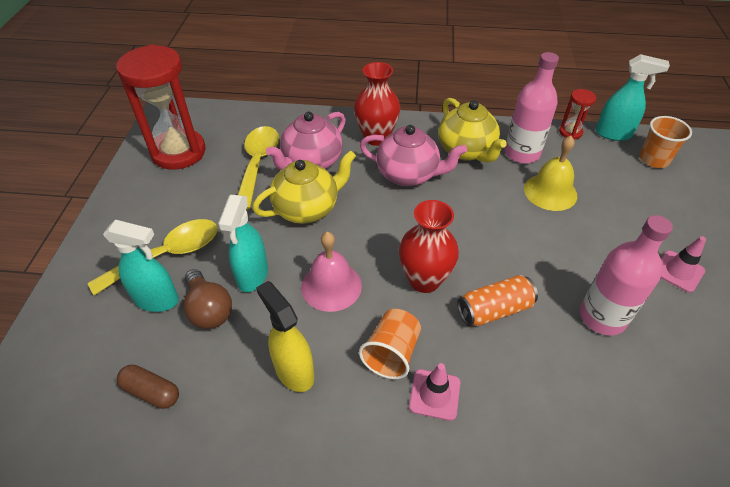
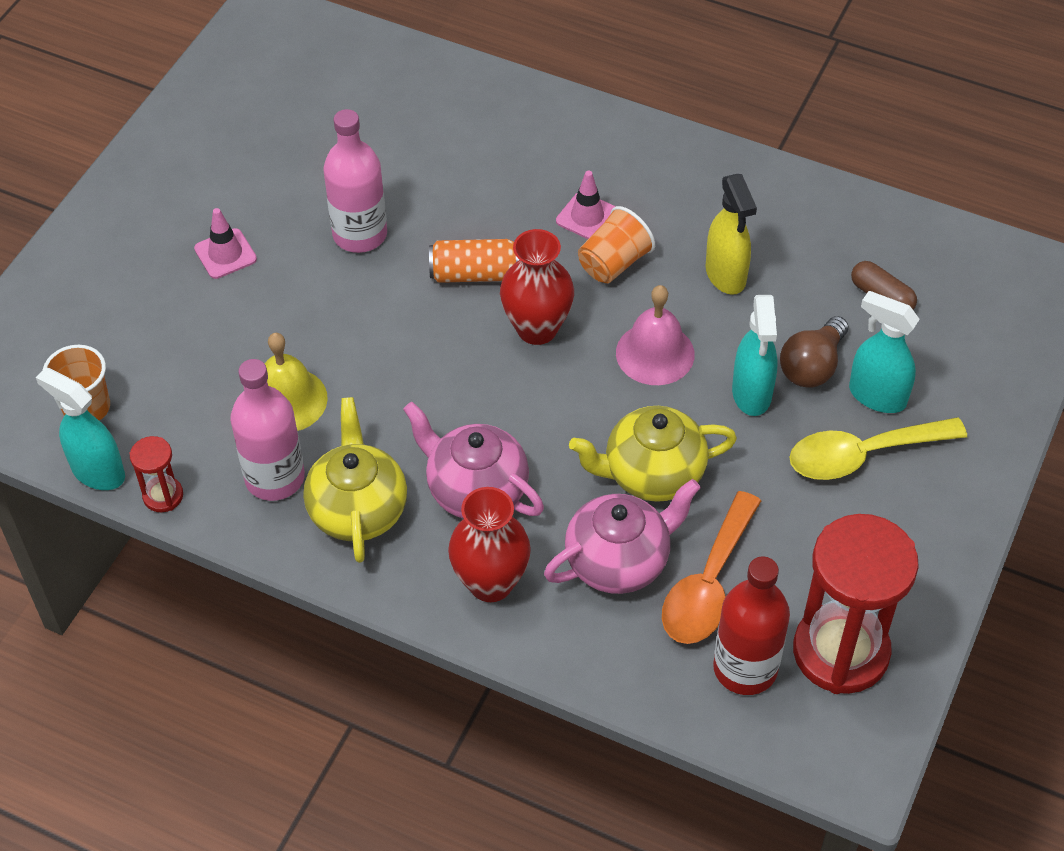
camera: 160 degrees left, 5 degrees up
brown light bulb [184,269,232,329] -> brown light bulb turned 135 degrees counterclockwise [780,316,849,388]
turquoise spray bottle [218,195,268,292] -> turquoise spray bottle turned 150 degrees clockwise [732,295,778,416]
yellow spoon [238,126,279,209] -> orange spoon [662,491,761,644]
none -> red bottle [713,556,790,695]

